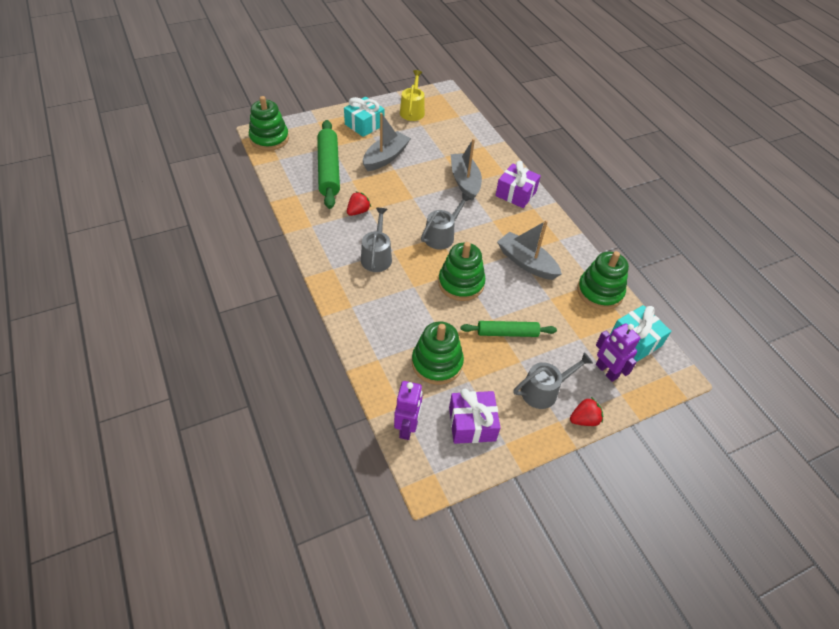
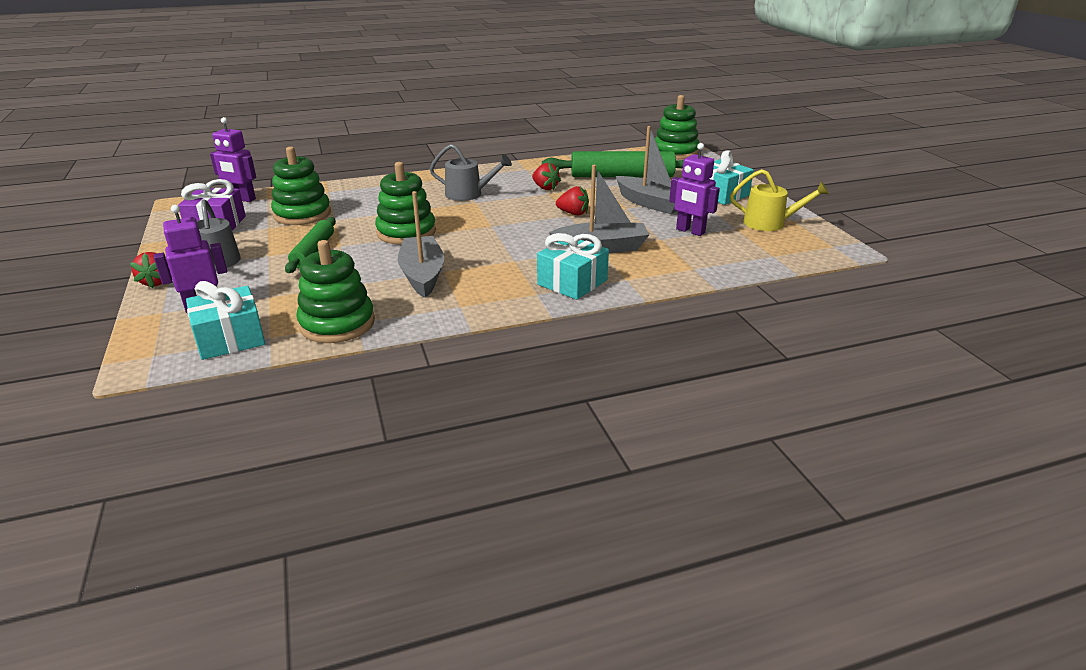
camera: 100 degrees right, 20 degrees down
grey watering can [421,193,471,249] -> none
purple gift [495,161,541,208] -> turquoise gift [537,233,609,300]
grey boat [497,220,562,280] -> grey boat turned 60 degrees counterclockwise [398,191,444,298]
none -> red strawberry [556,186,589,216]
none -> purple robot [669,143,720,236]

